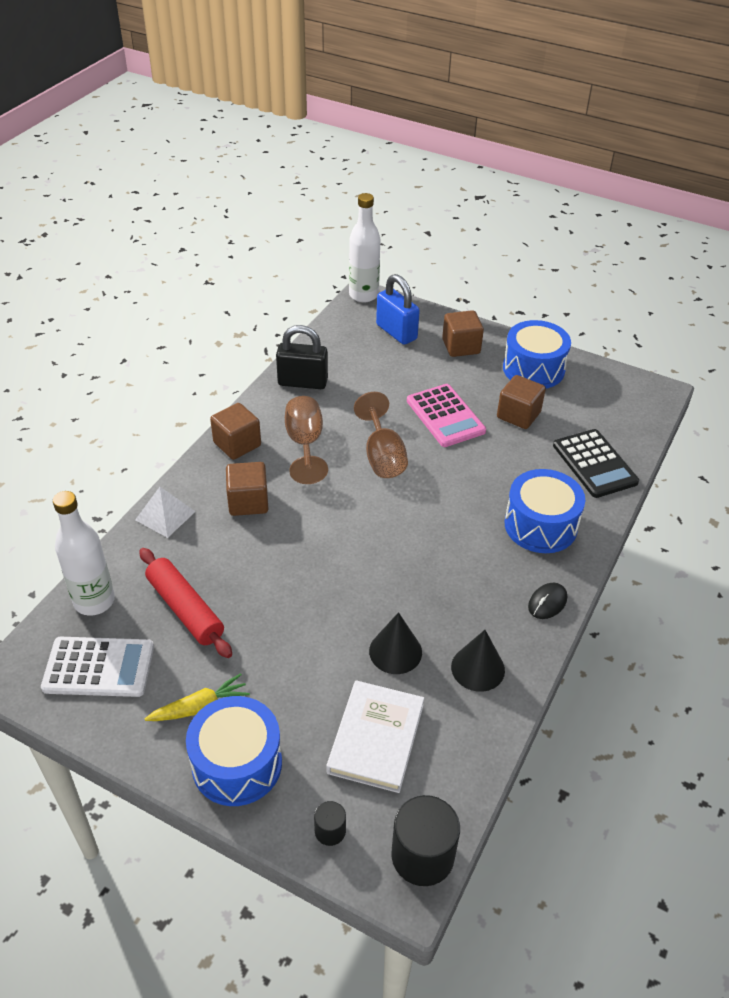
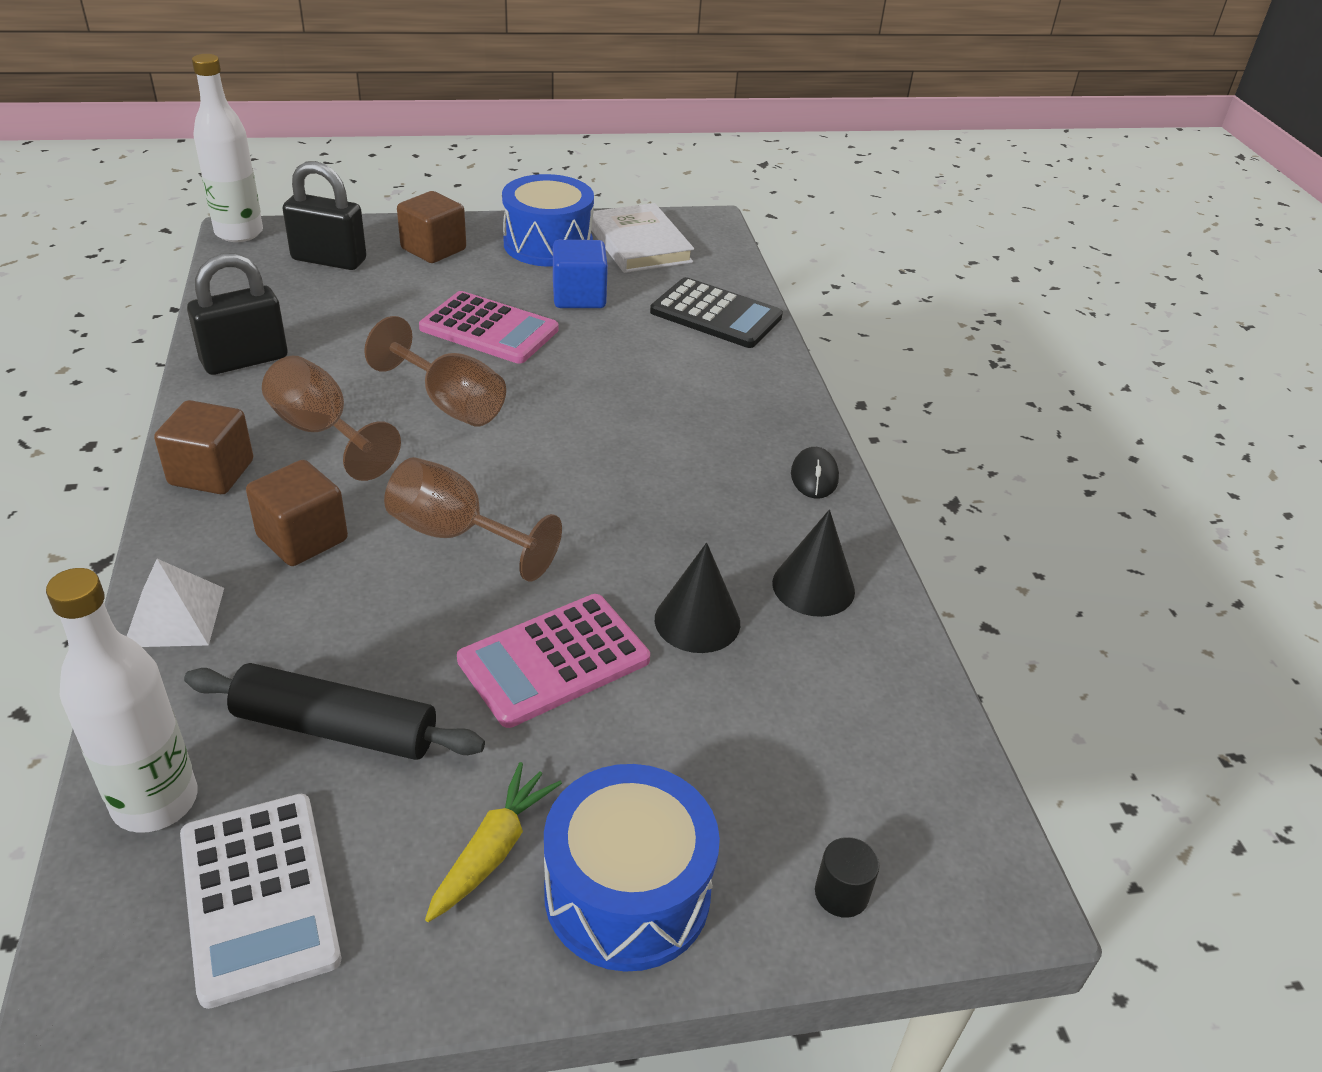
camera: 40 degrees left, 5 degrees down
white calculator [41,637,154,697] -> white calculator turned 105 degrees clockwise [180,794,341,1009]
red rolling pin [139,548,232,658] -> black rolling pin [184,663,485,760]
white book [326,680,424,793] -> white book moved to [591,203,694,273]
blue padlock [376,274,420,345] -> black padlock [283,161,366,270]
black cylinder [391,795,460,886] -> none
brown cube [497,375,546,429] -> blue cube [553,240,608,308]
blue drum [505,469,585,553] -> none
none -> brown goblet [384,457,562,582]
none -> pink calculator [457,594,650,728]

